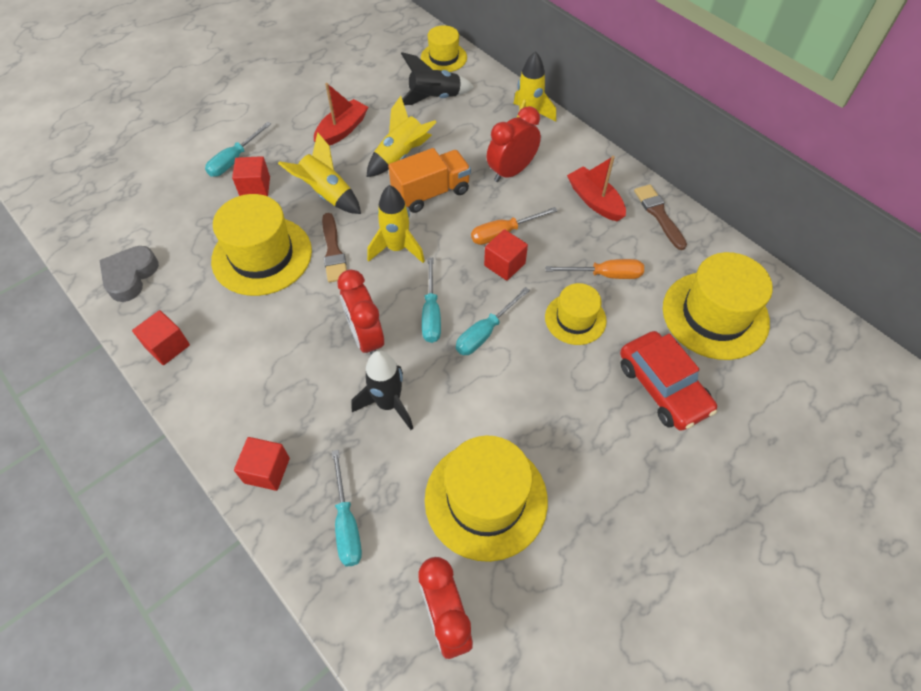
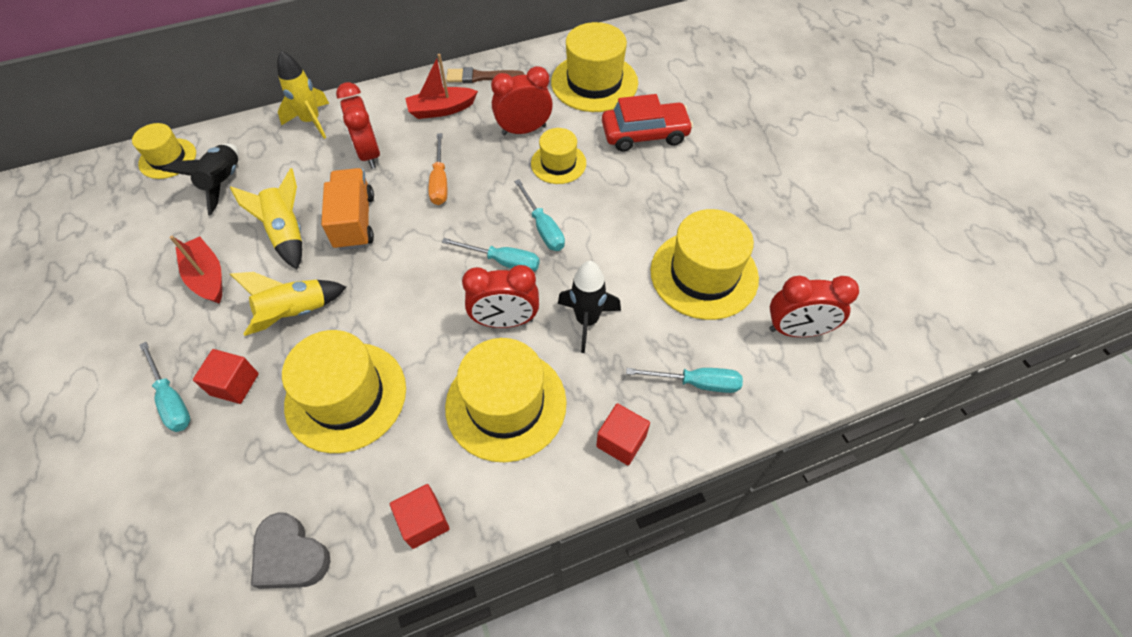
camera: 70 degrees left, 0 degrees up
brown brush [322,213,347,283] -> none
yellow rocket [367,185,425,263] -> none
red cube [484,229,528,281] -> none
orange screwdriver [545,259,644,279] -> red clock [491,66,553,135]
none -> yellow hat [445,338,567,462]

